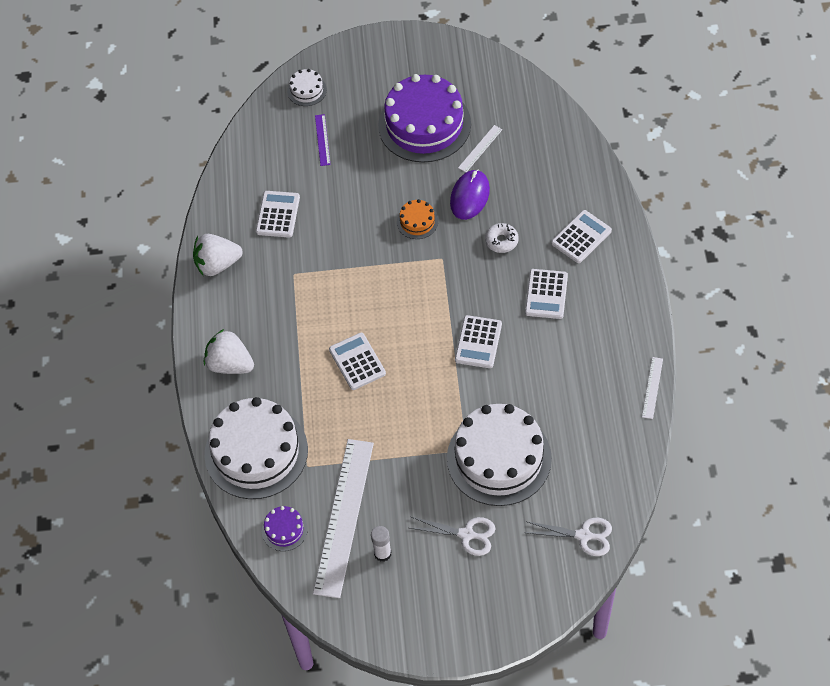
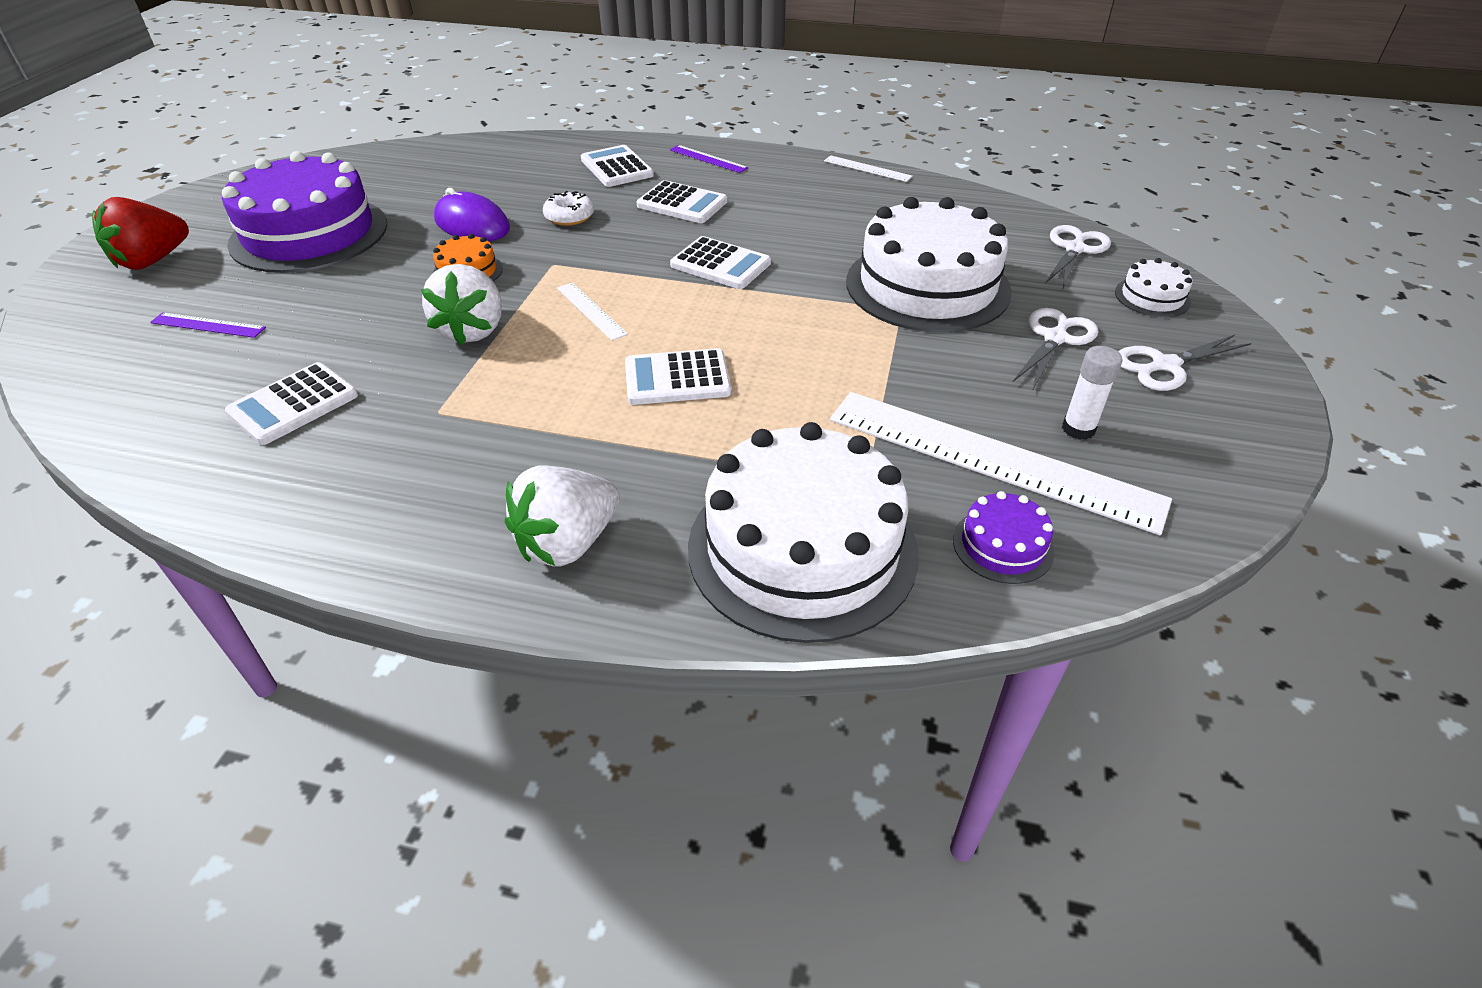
camera: 75 degrees left, 15 degrees down
white strawberry [193,234,243,276] -> white strawberry moved to [421,264,502,345]
white calculator [256,191,300,238] -> white calculator turned 75 degrees counterclockwise [225,362,358,445]
white cake [287,69,327,106] -> white cake moved to [1115,258,1192,317]
white ruler [458,125,502,172] -> white ruler moved to [557,282,628,341]
none -> red strawberry [92,197,189,270]
none -> purple ruler [670,145,749,173]
none -> white scissors [1118,335,1251,391]

